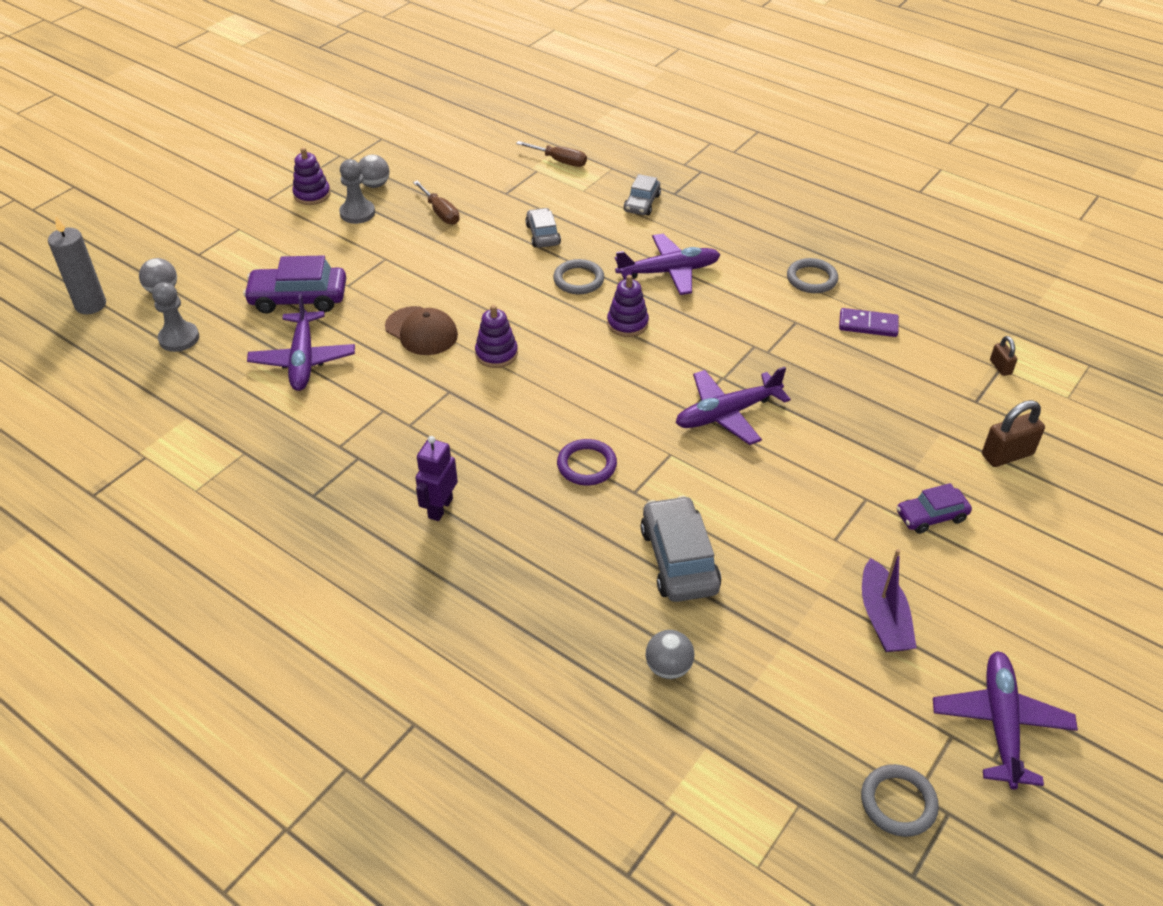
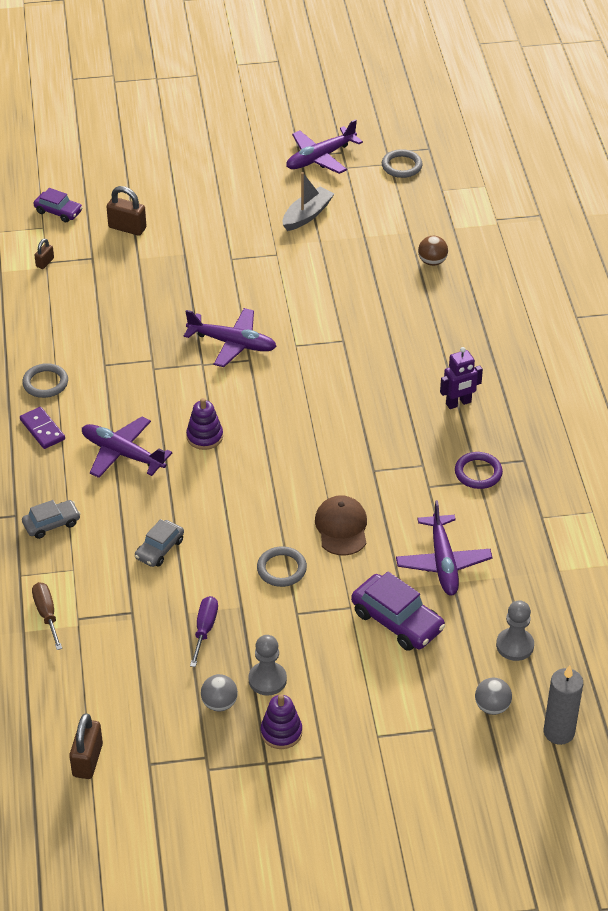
camera: 135 degrees left, 0 degrees up
purple plane [247,293,355,391] -> purple plane turned 135 degrees clockwise [396,500,492,596]
brown screwdriver [413,180,459,224] -> purple screwdriver [190,596,218,667]
purple stacking toy [475,305,518,368] -> none
grey ring [553,259,604,294] -> grey ring moved to [257,546,307,587]
purple ring [557,439,617,485] -> purple ring moved to [455,452,503,489]
grey car [641,496,721,602] -> none
grey ball [646,630,694,679] -> brown ball [418,236,448,266]
purple domino [839,308,899,337] -> purple domino moved to [20,407,65,449]
purple boat [862,549,917,652] -> grey boat [283,172,334,231]
purple car [897,483,972,534] -> purple car moved to [33,188,83,222]
none -> brown padlock [69,713,103,779]

